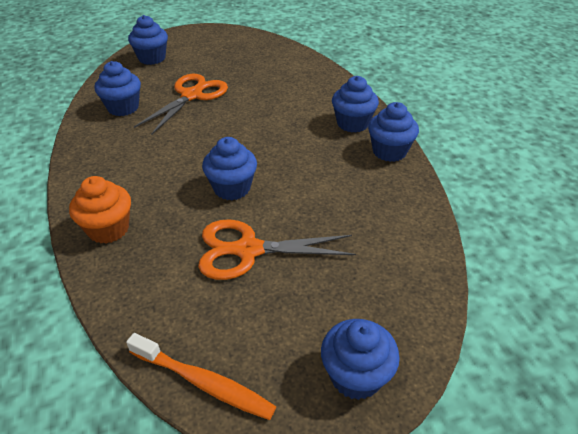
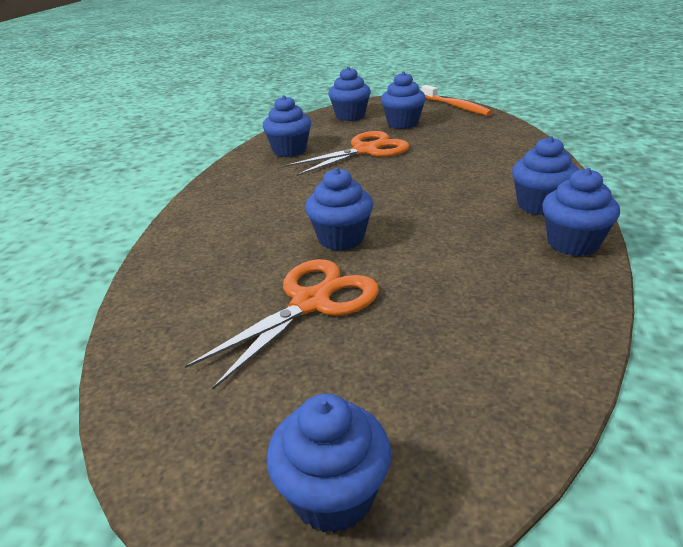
camera: 30 degrees right, 10 degrees down
orange cupcake [69,176,131,244] -> none
orange toothbrush [126,333,276,420] -> orange toothbrush moved to [421,85,492,116]
orange scissors [198,219,356,280] -> orange scissors turned 105 degrees clockwise [185,259,379,389]
none -> blue cupcake [381,72,426,129]

